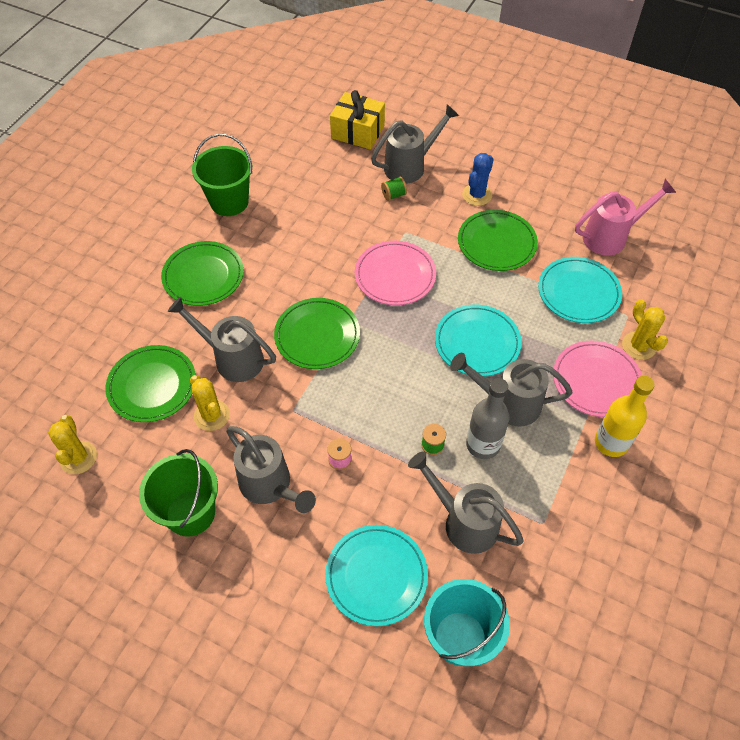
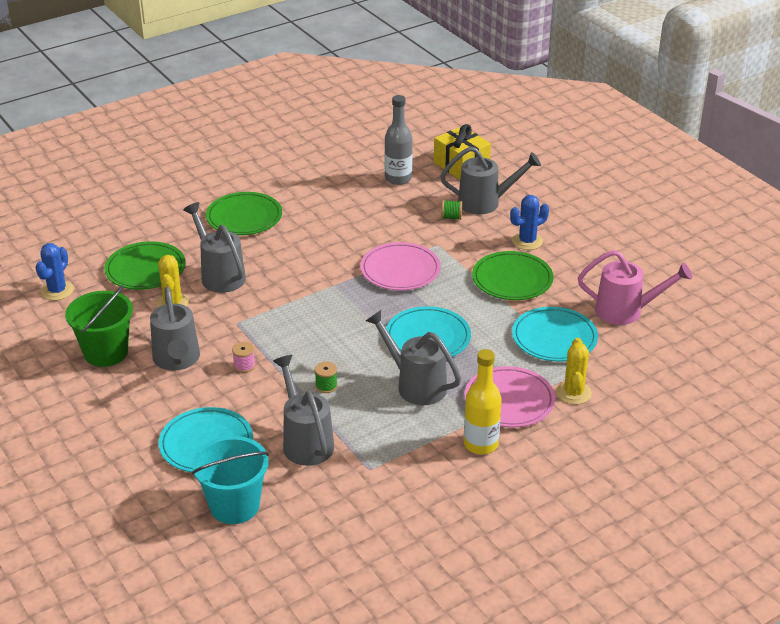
camera: 30 degrees right, 20 degrees down
yellow cactus [48,415,97,474] -> blue cactus [35,243,74,301]
green bucket [192,134,252,216] -> none
green plate [274,298,360,369] -> none
grey bottle [466,378,510,459] -> grey bottle moved to [385,95,413,185]

